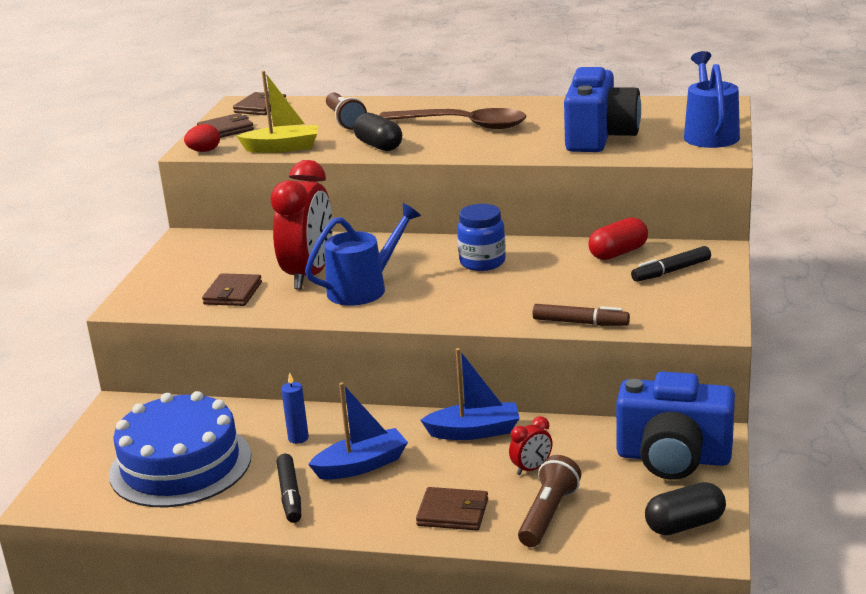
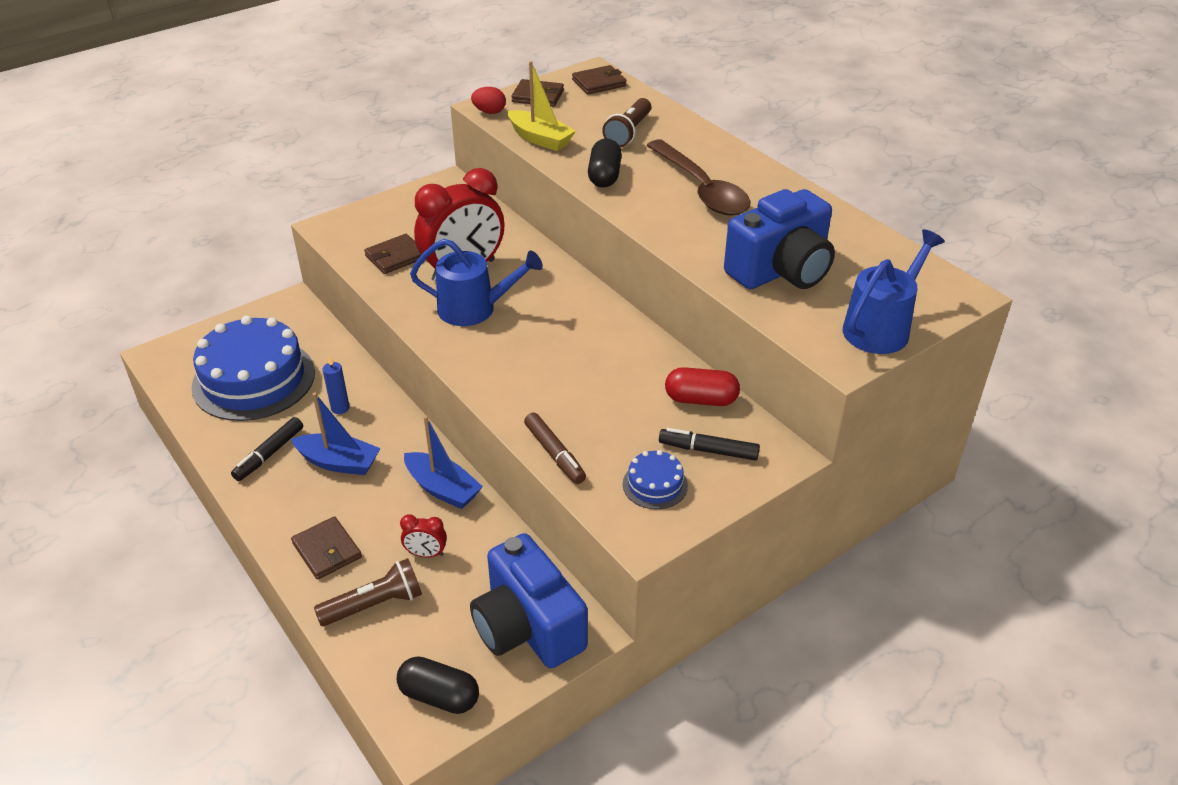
camera: 40 degrees right, 15 degrees up
blue jar [457,204,506,271] -> none
none -> blue cake [623,450,688,509]

